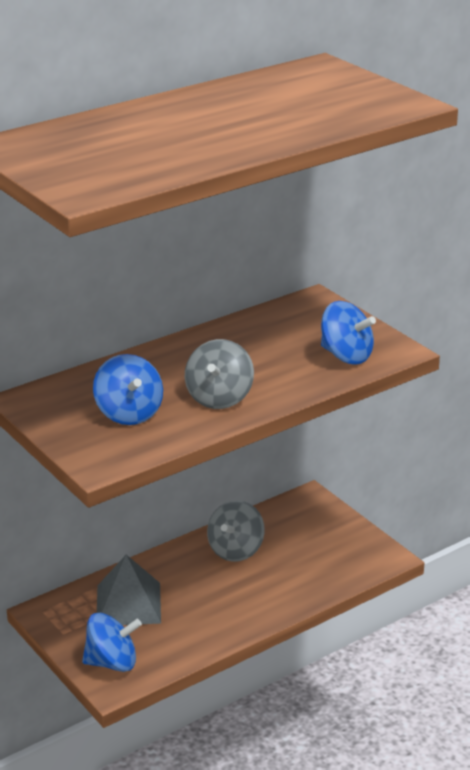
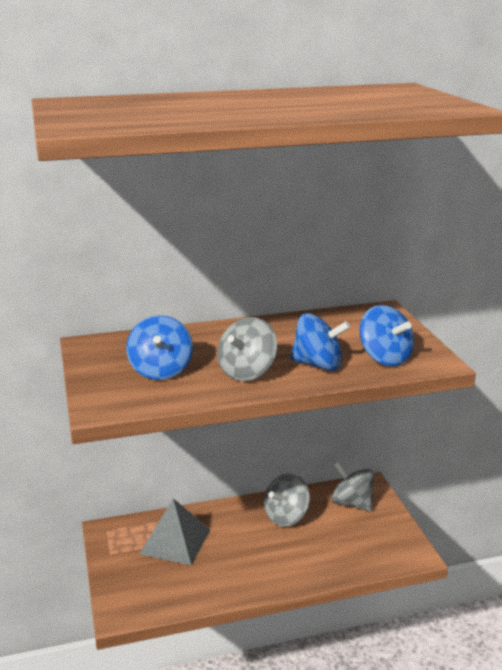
camera: 20 degrees right, 5 degrees down
blue spinning top [82,613,142,672] -> blue spinning top moved to [290,313,350,371]
none -> grey spinning top [332,462,375,511]

